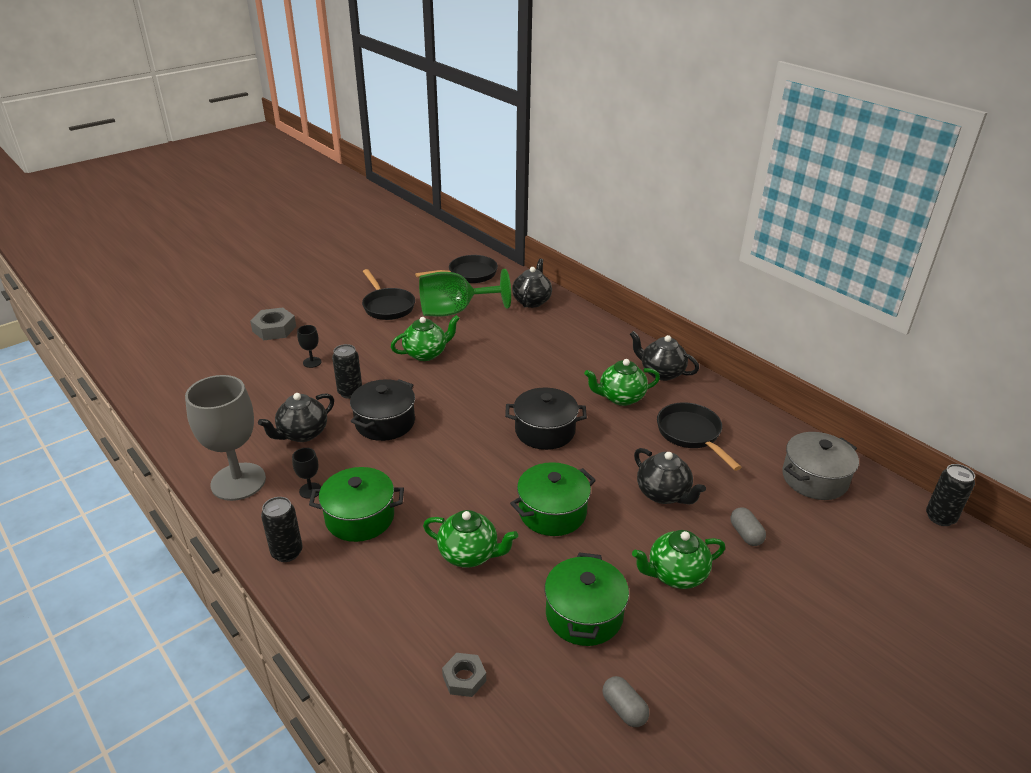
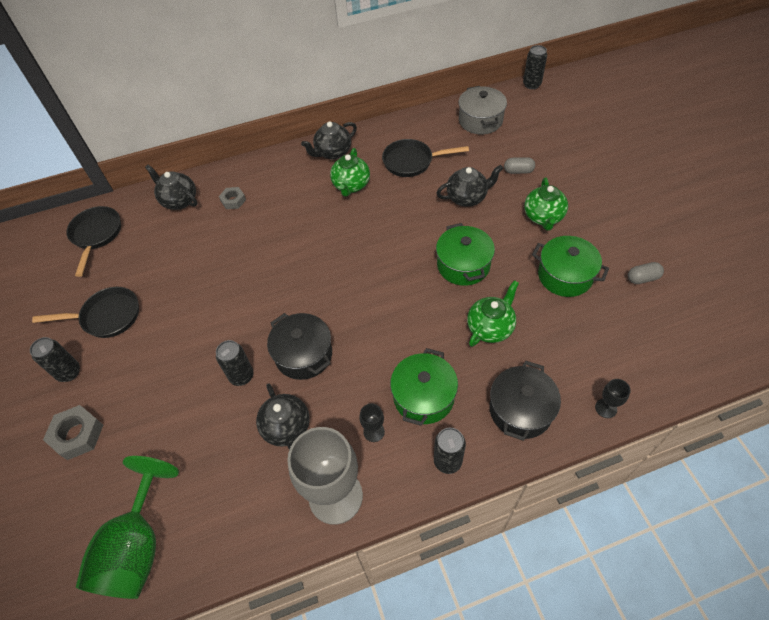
camera: 65 degrees left, 20 degrees up
black goblet [297,325,321,368] -> black goblet moved to [595,379,631,418]
green teapot [391,315,460,361] -> none
green goblet [419,269,511,317] -> green goblet moved to [76,456,179,599]
grey nut [442,653,486,697] -> grey nut moved to [219,187,246,209]
black pot [505,388,587,450] -> black pot moved to [489,361,561,441]
none -> black can [30,337,80,382]

